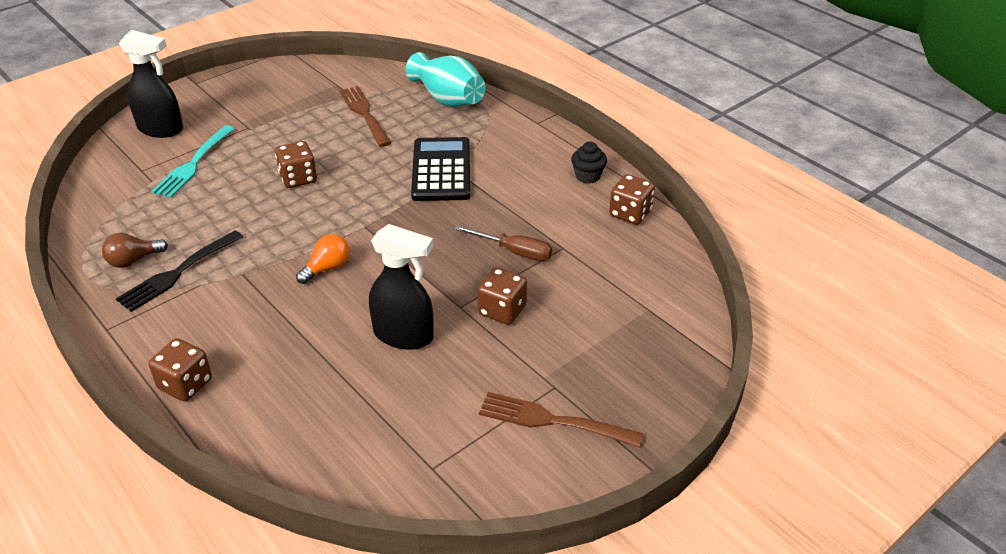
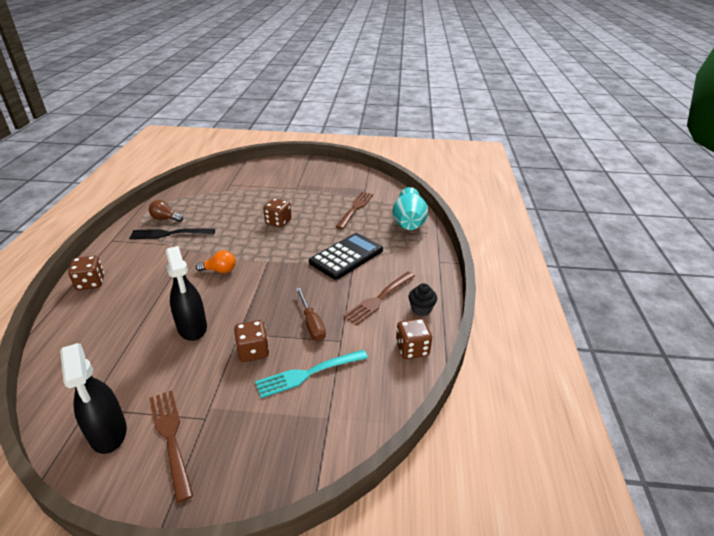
camera: 45 degrees right, 5 degrees down
black spray bottle [119,30,183,138] -> black spray bottle moved to [60,343,127,454]
turquoise fork [151,125,235,198] -> turquoise fork moved to [255,350,368,398]
none -> brown fork [343,272,415,325]

